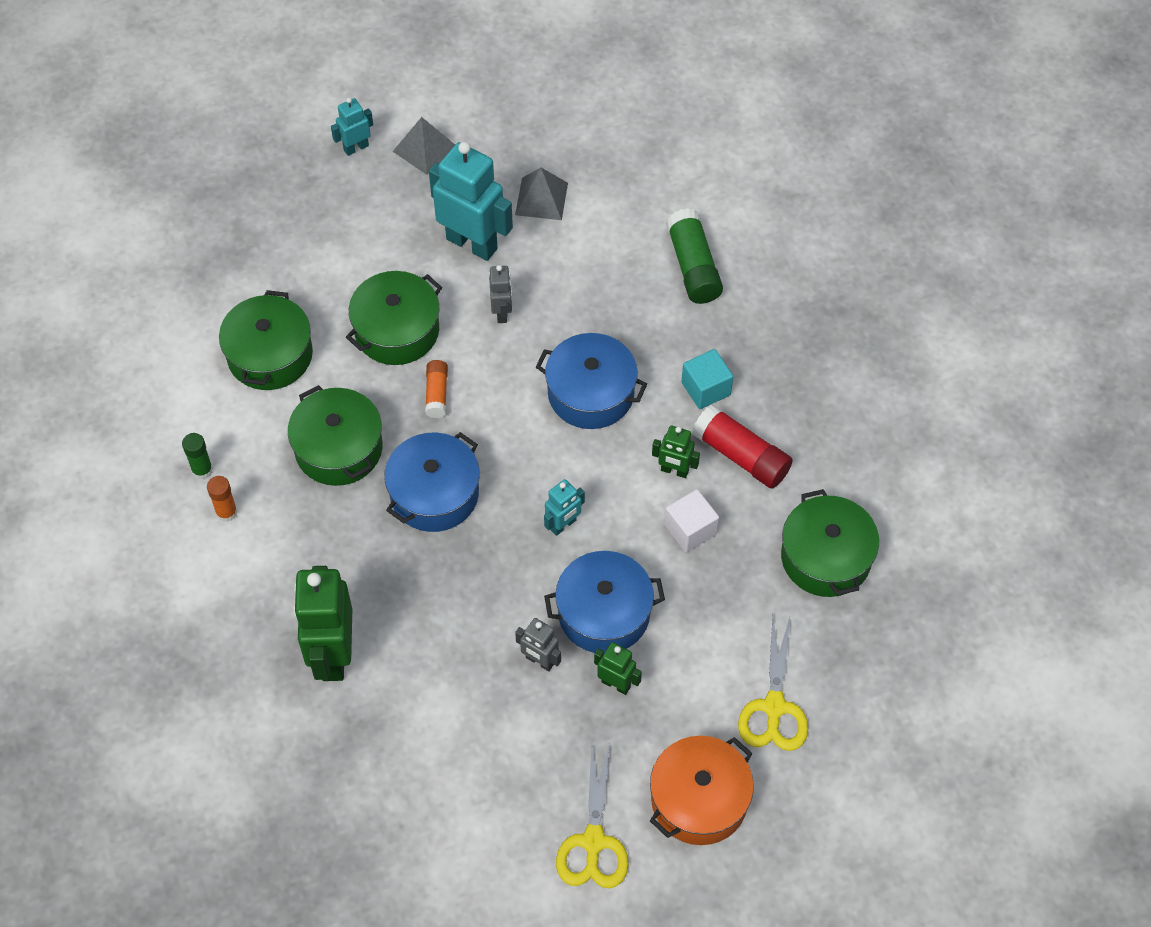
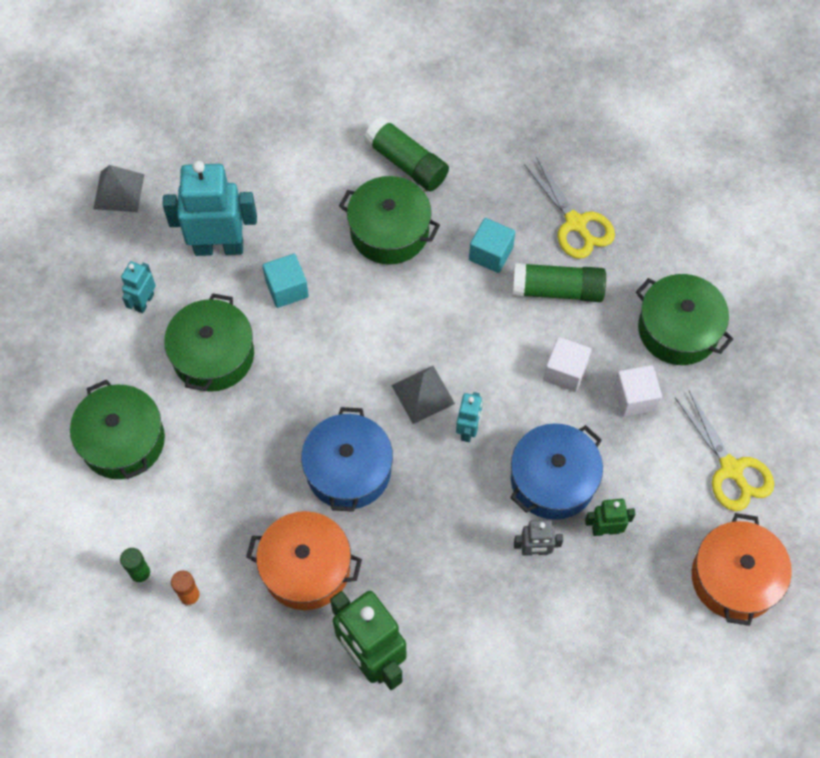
camera: 35 degrees left, 5 degrees up
green pot [288,385,383,486] -> green pot moved to [339,176,440,265]
turquoise robot [331,97,373,156] -> turquoise robot moved to [121,261,156,313]
orange glue stick [425,360,448,418] -> none
grey robot [489,265,512,323] -> turquoise cube [262,254,309,308]
grey pyramid [515,168,568,220] -> grey pyramid moved to [391,366,455,424]
blue pot [536,333,647,429] -> none
yellow scissors [556,743,629,888] -> yellow scissors moved to [524,157,615,259]
green robot [652,426,700,478] -> none
red glue stick [692,404,793,489] -> green glue stick [512,262,606,302]
none -> orange pot [246,511,362,610]
none -> white cube [614,365,662,417]

